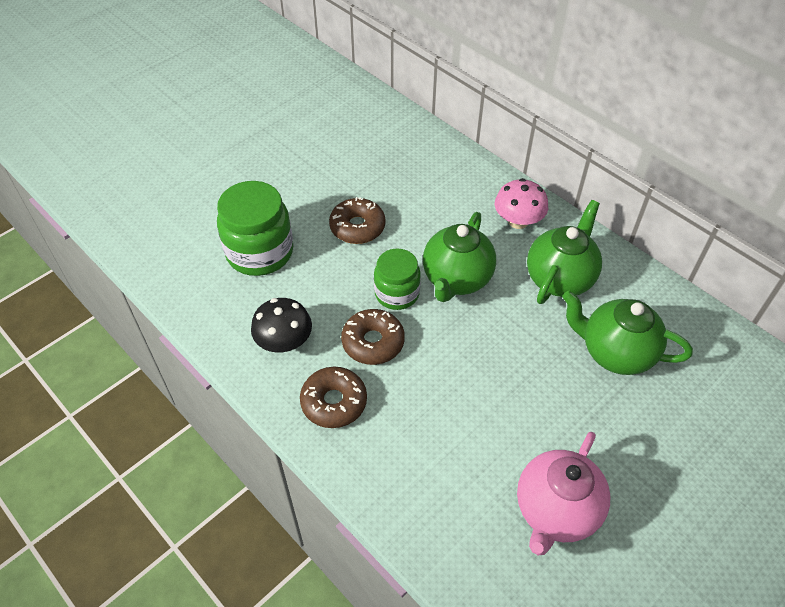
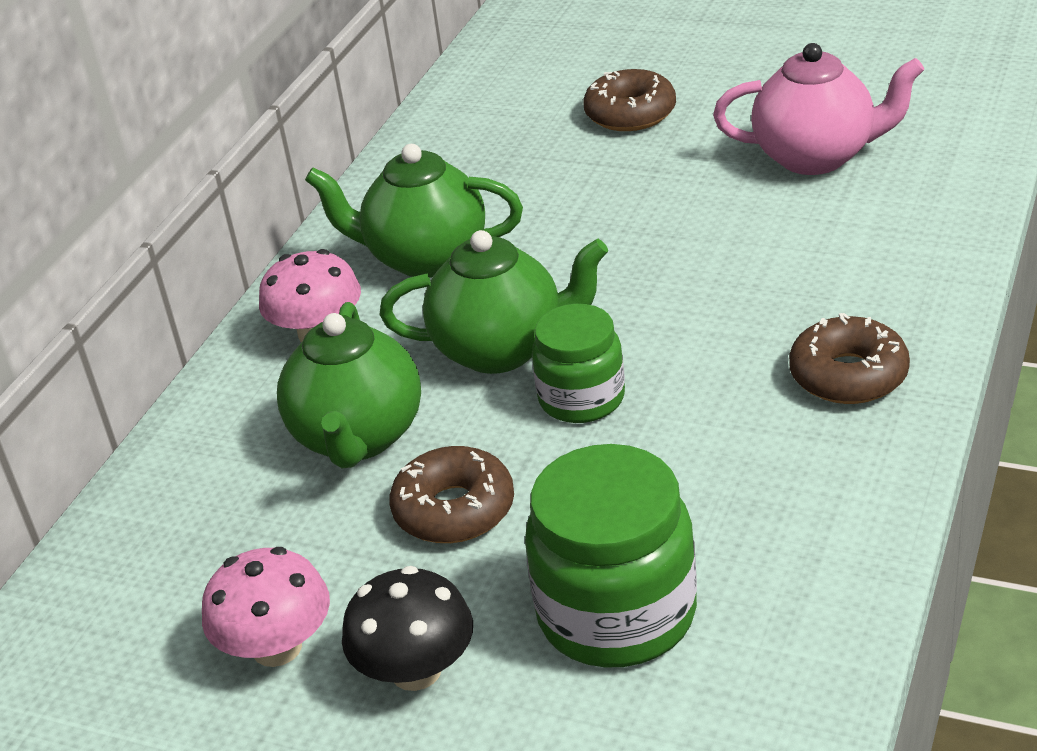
camera: 110 degrees left, 15 degrees down
black mushroom [251,298,312,353] -> black mushroom moved to [342,566,473,691]
brown donut [341,309,405,365] -> brown donut moved to [583,69,676,131]
green teapot [562,291,693,375] -> green teapot moved to [277,302,421,469]
none -> pink mushroom [202,547,330,667]

